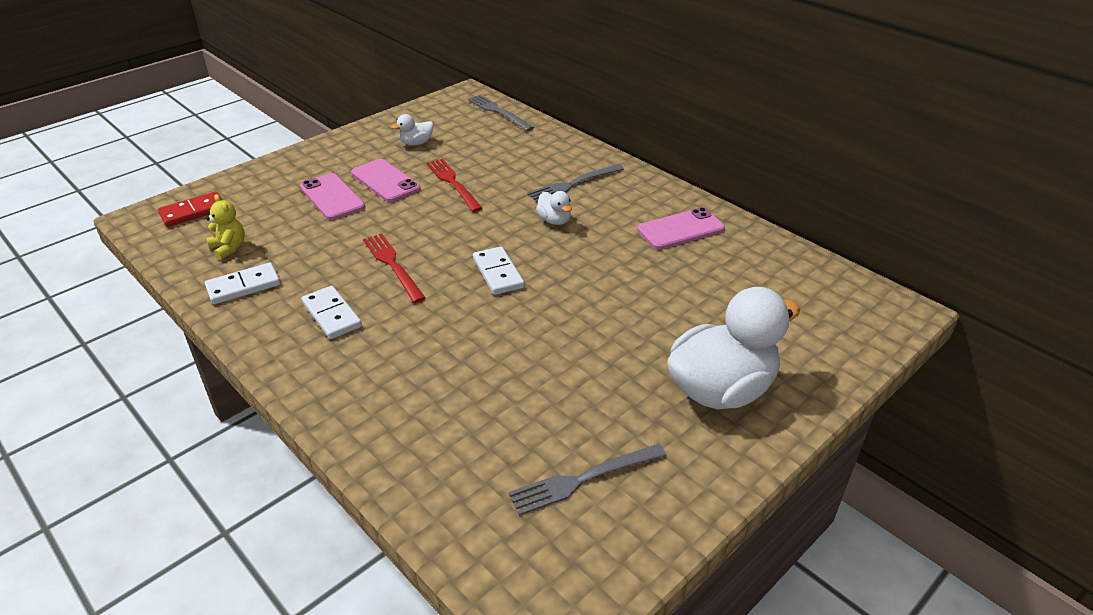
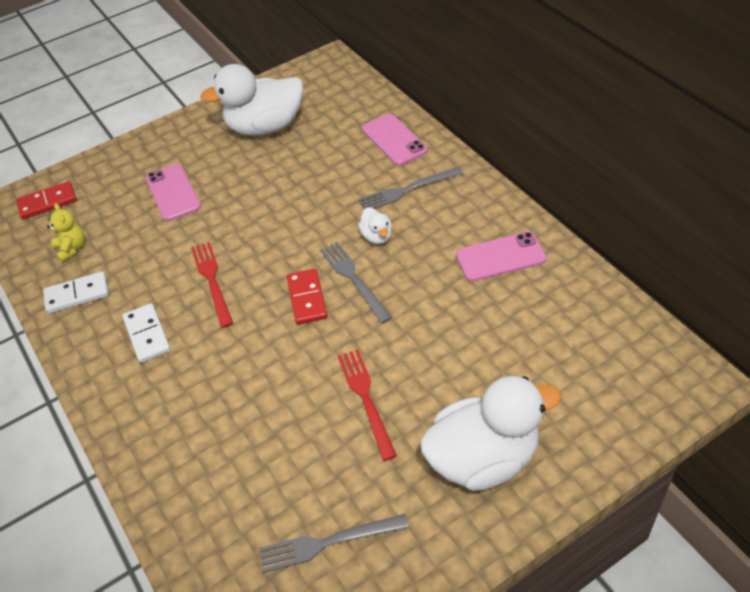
camera: 15 degrees right, 10 degrees up
pink phone [351,159,420,202] -> pink phone moved to [362,114,427,166]
white duck [391,114,434,146] -> white duck [200,64,303,136], size x2.29
red fork [426,159,483,212] -> red fork moved to [338,349,397,461]
grey fork [468,95,534,131] -> grey fork moved to [320,242,392,323]
white domino [473,246,524,295] -> red domino [287,268,328,325]

